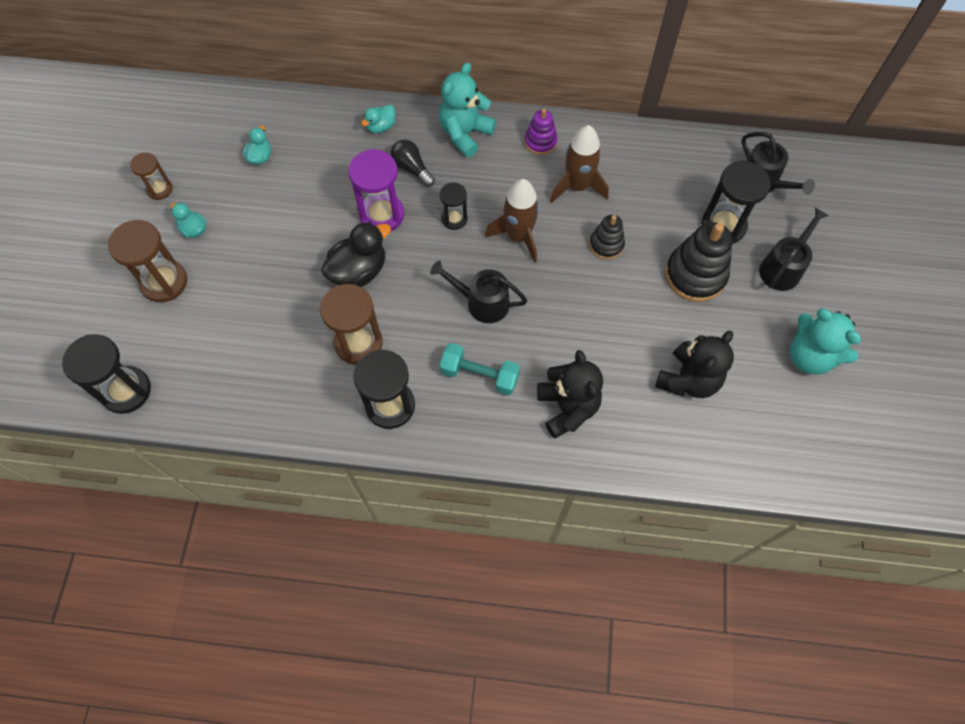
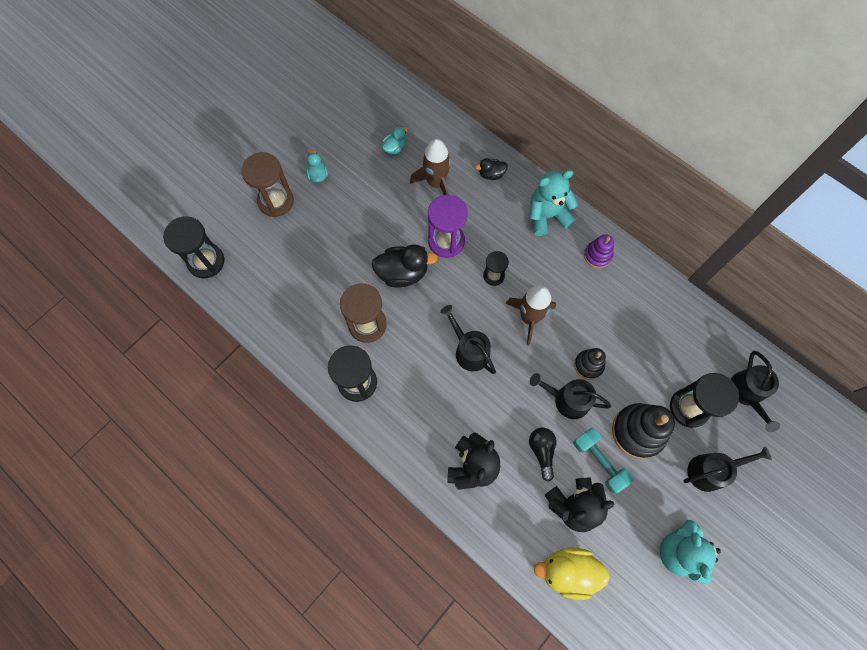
camera: 35 degrees right, 5 degrees up
brown hourglass [130,152,173,200] -> none
turquoise duck [361,104,395,133] -> black duck [475,158,508,180]
black light bulb [390,139,435,187] -> black light bulb moved to [529,428,557,482]
turquoise dumbbell [439,343,520,396] -> turquoise dumbbell moved to [573,428,634,494]
brown rocket [550,125,609,203] -> brown rocket moved to [410,139,451,195]
none -> black watering can [530,373,611,419]
none -> yellow duck [534,547,610,600]

